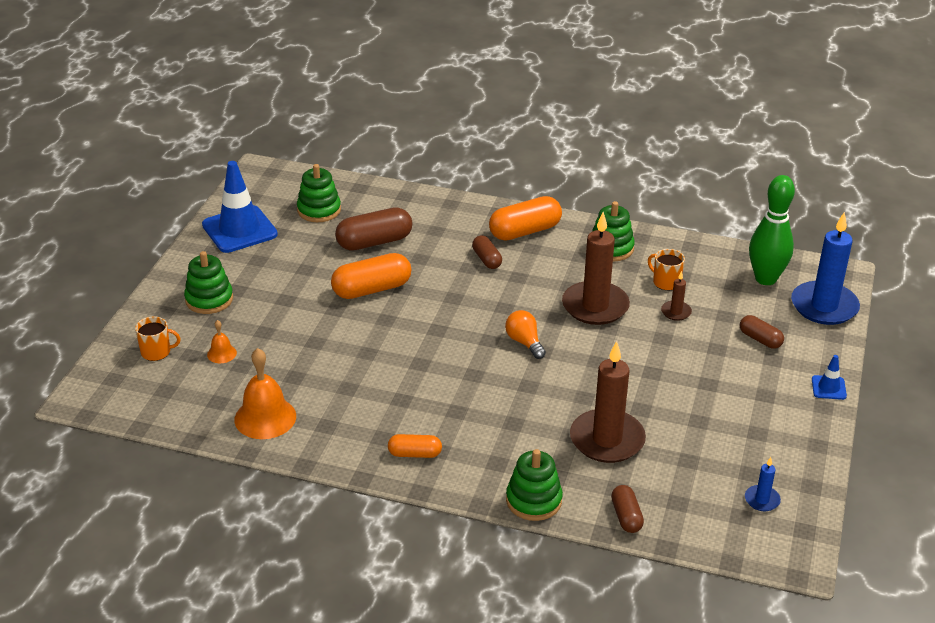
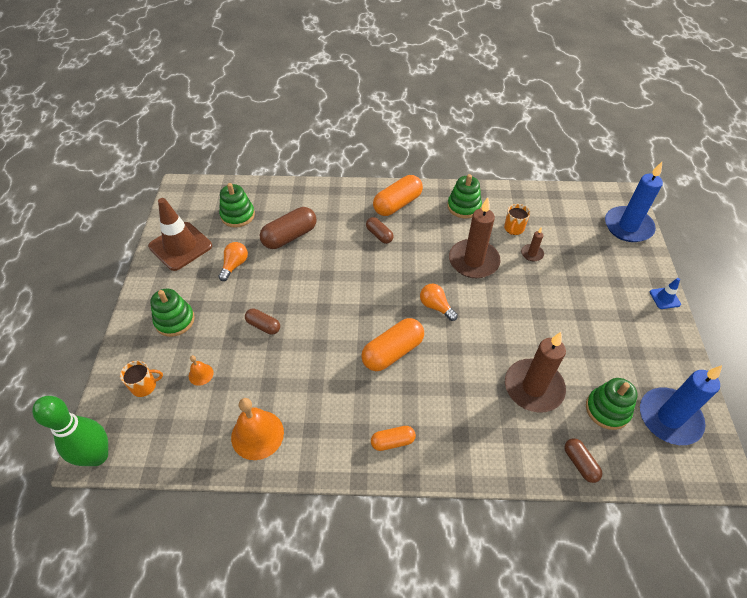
camera: 15 degrees left, 15 degrees up
blue traffic cone [202,161,278,253] -> brown traffic cone [148,198,212,271]
orange capsule [331,253,411,299] -> orange capsule moved to [361,318,424,371]
green stacking toy [506,449,563,521] -> green stacking toy moved to [586,378,637,430]
orange mug [648,249,685,290] -> orange mug turned 90 degrees counterclockwise [504,204,530,235]
brown capsule [740,315,784,349] -> brown capsule moved to [245,308,280,335]
blue candle [745,457,781,511] -> blue candle [640,365,722,445], size x2.22
green bowling pin [749,175,795,285] -> green bowling pin moved to [32,396,108,466]
none -> orange light bulb [218,242,248,281]

